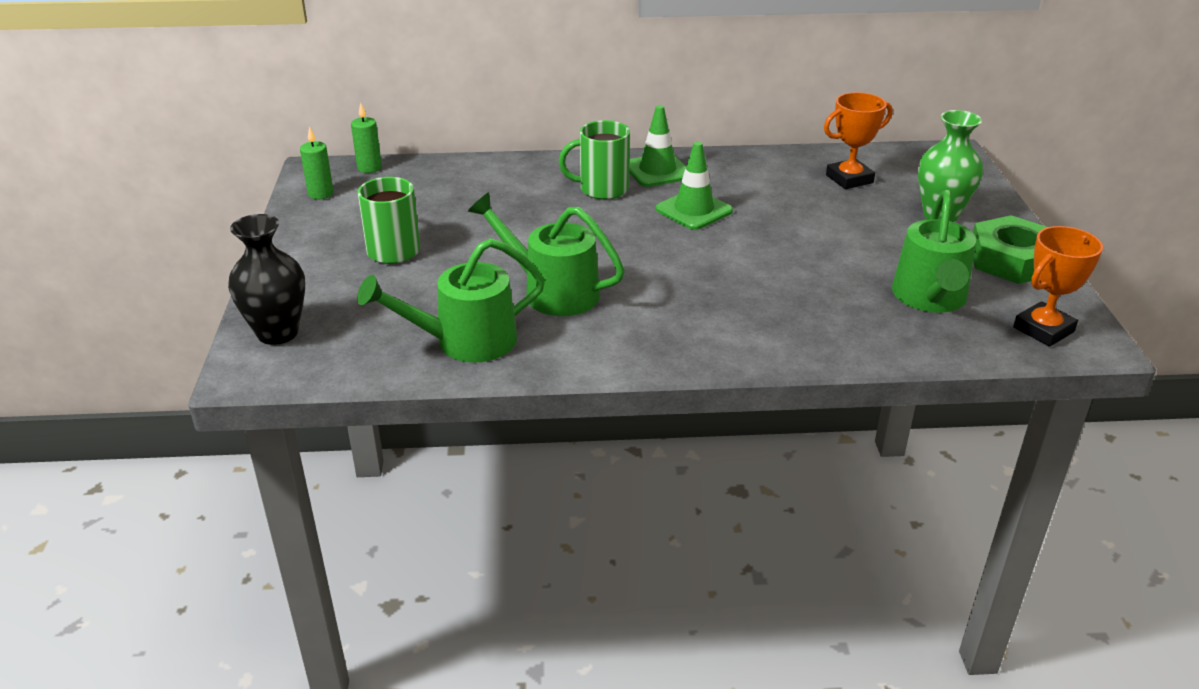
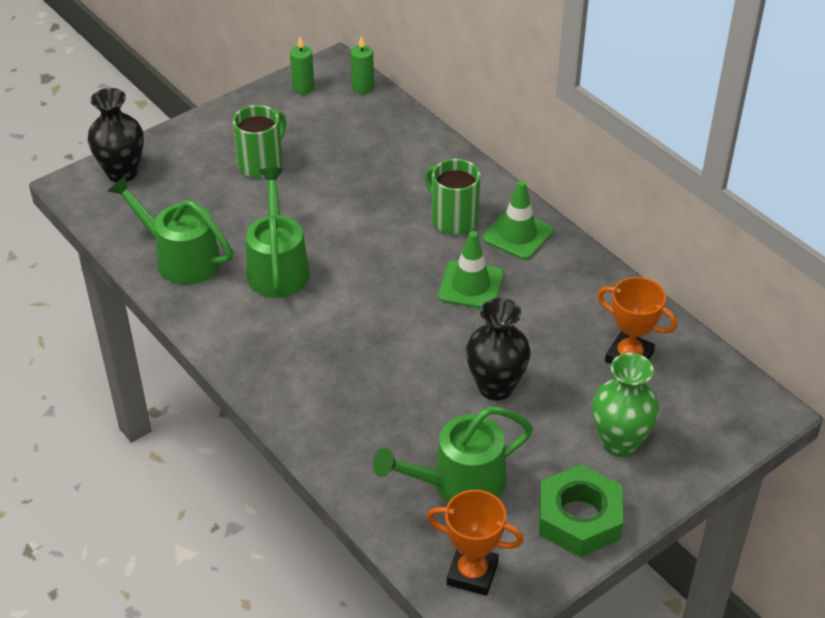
camera: 55 degrees right, 10 degrees up
none -> black vase [466,298,531,401]

